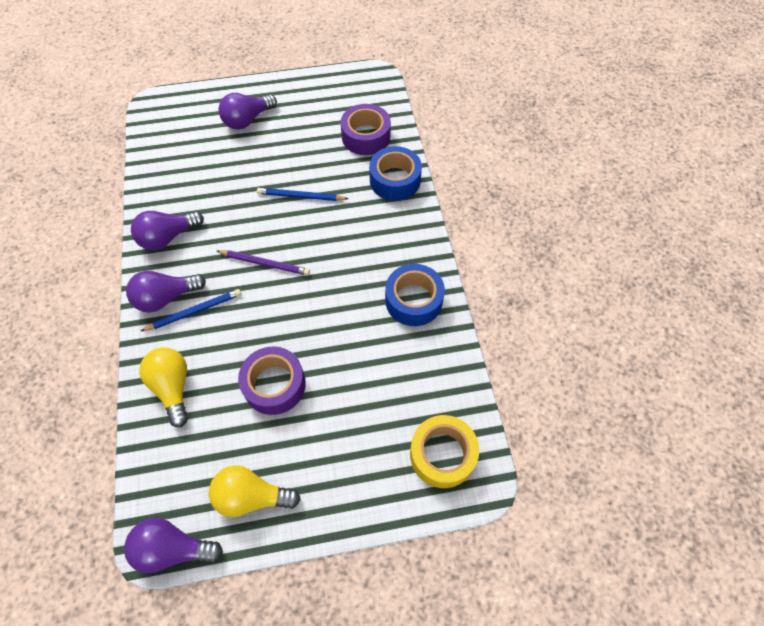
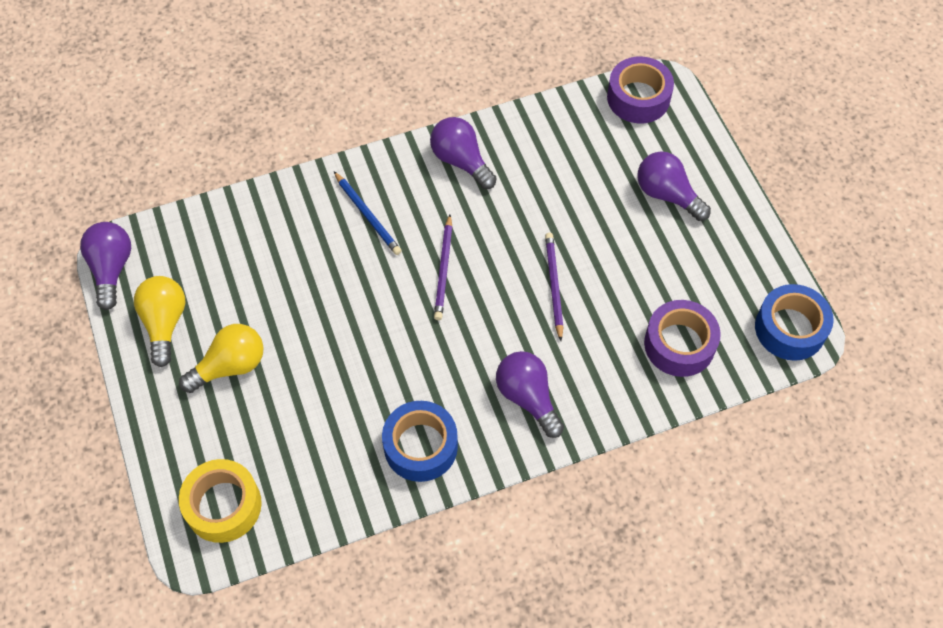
camera: 80 degrees right, 0 degrees up
purple light bulb [126,271,206,312] -> purple light bulb moved to [496,351,564,438]
yellow light bulb [139,348,188,427] -> yellow light bulb moved to [179,324,264,393]
purple tape [238,346,306,415] -> purple tape moved to [607,56,674,124]
blue pencil [257,188,348,201] -> purple pencil [545,233,564,341]
blue tape [369,146,422,201] -> blue tape moved to [755,284,834,361]

